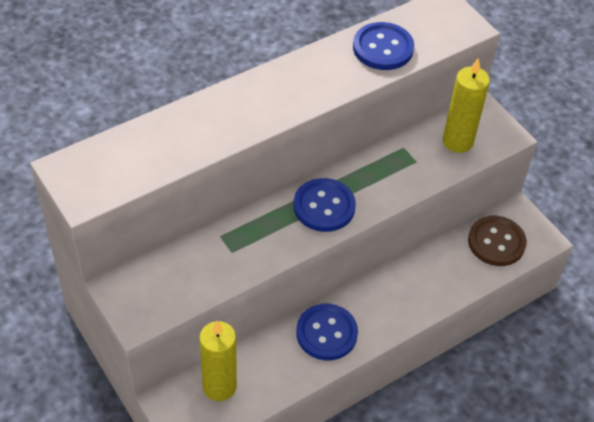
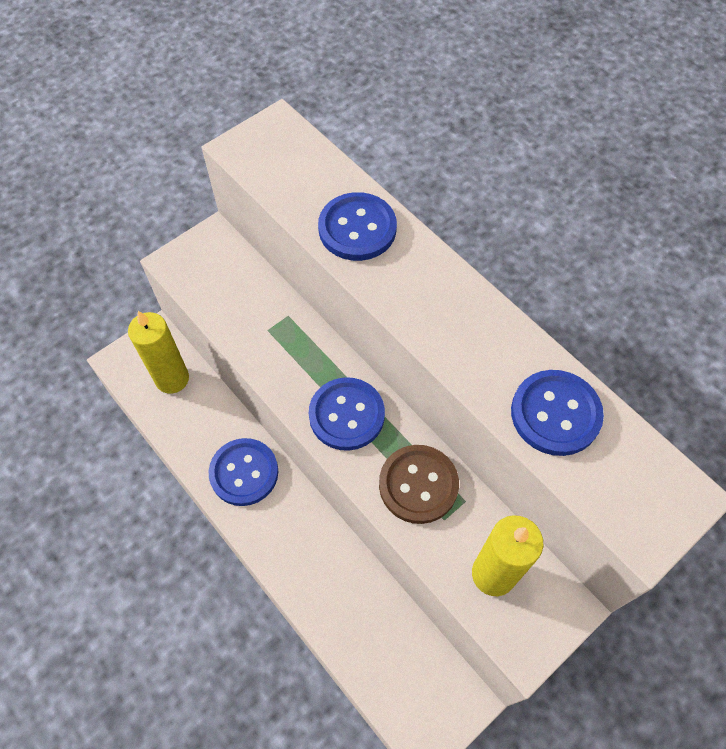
camera: 85 degrees right, 10 degrees up
brown button [468,216,527,266] -> brown button moved to [379,445,459,524]
none -> blue button [318,192,397,261]

